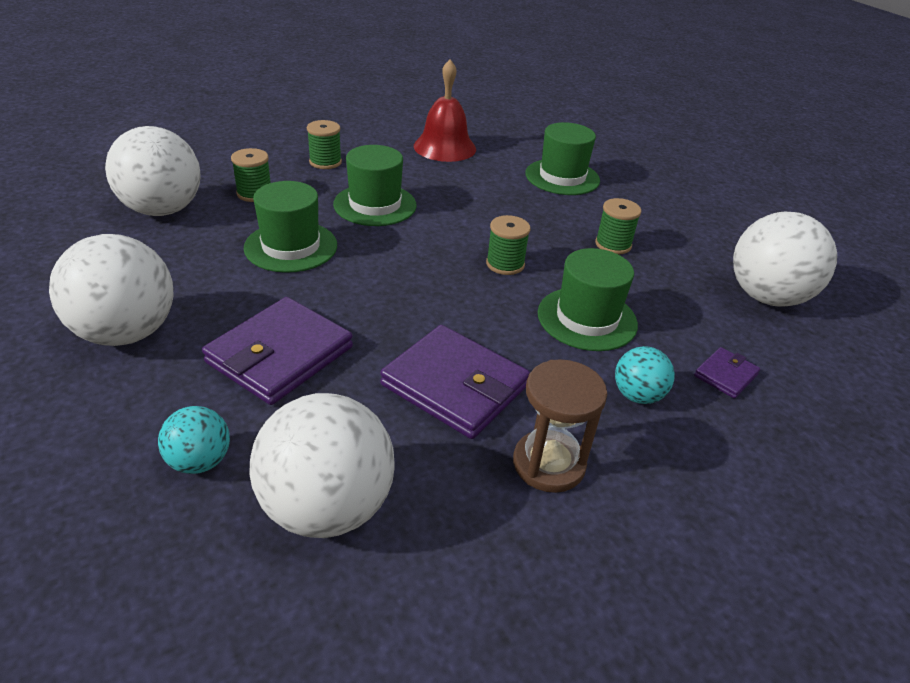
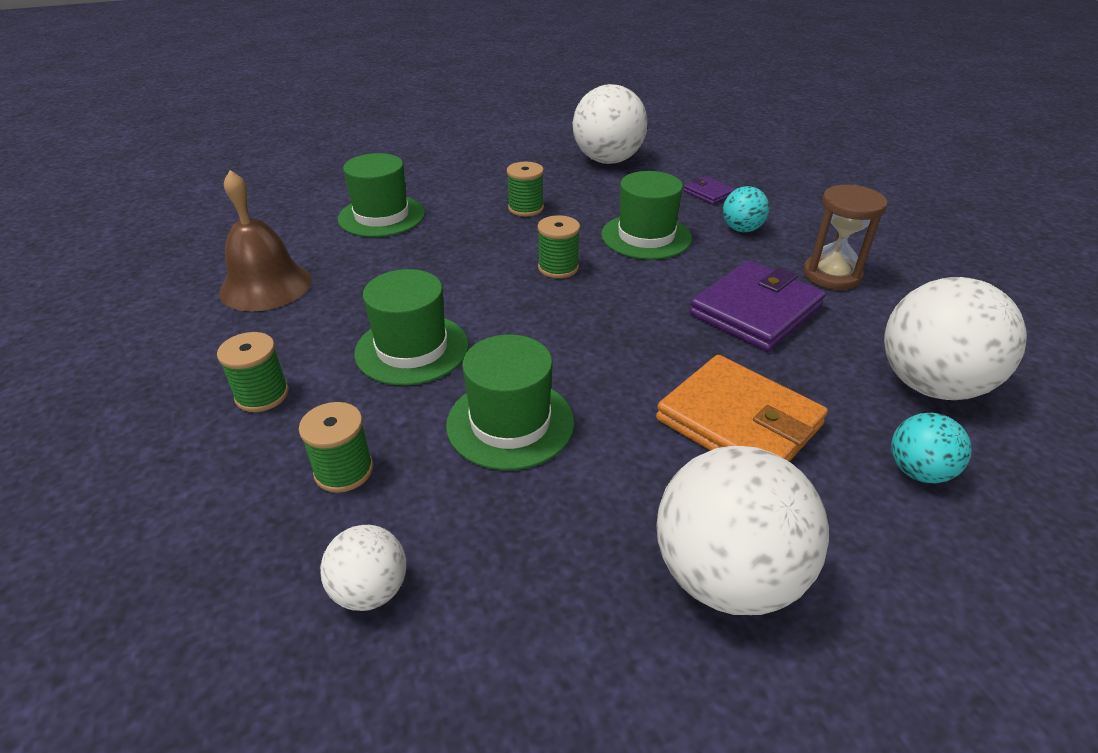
camera: 80 degrees left, 0 degrees up
white ball [105,126,201,216] -> white ball [320,525,406,611], size x0.51
purple wallet [202,297,353,405] -> orange wallet [656,355,828,462]
red bell [414,59,476,162] -> brown bell [219,170,312,311]

